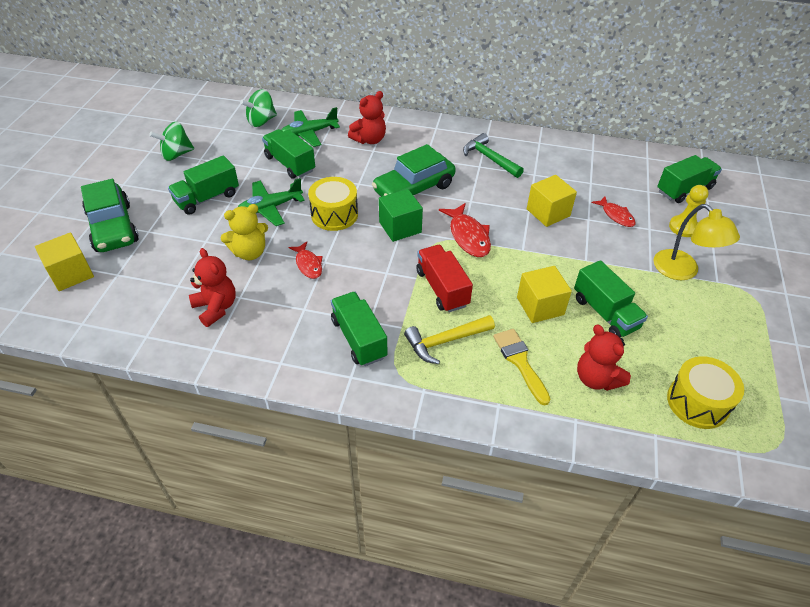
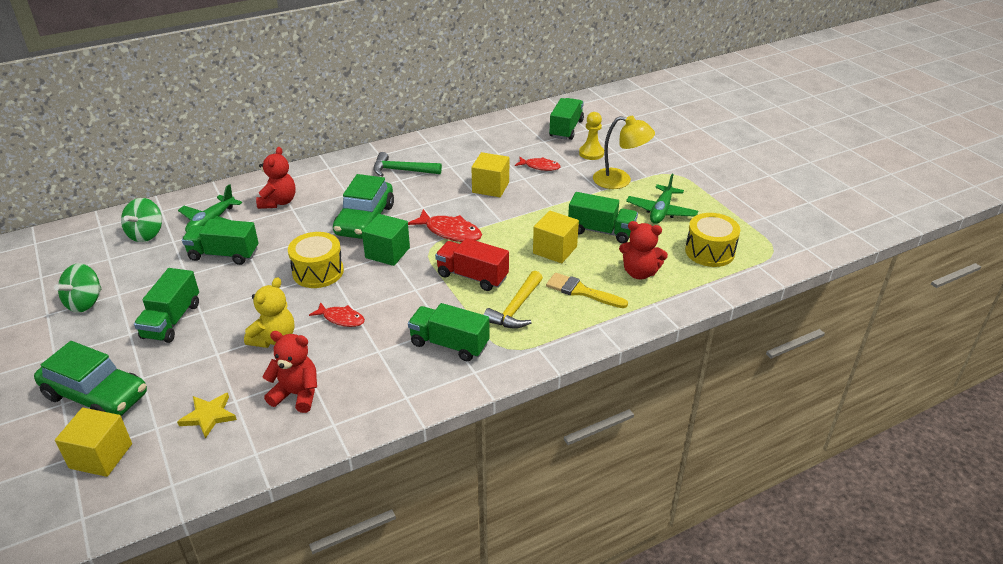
camera: 40 degrees left, 10 degrees down
green plane [238,178,305,226] -> green plane moved to [626,174,698,224]
none -> yellow star [177,393,237,439]

